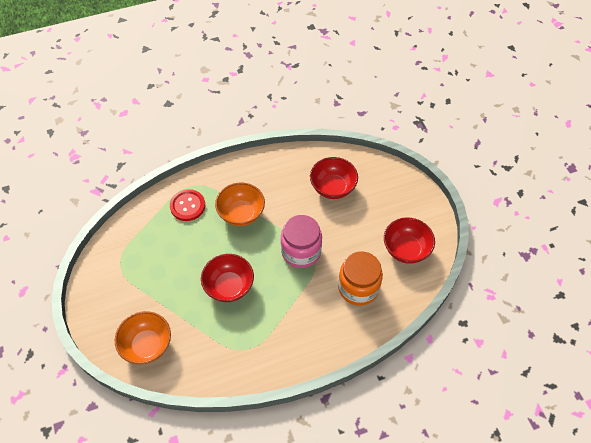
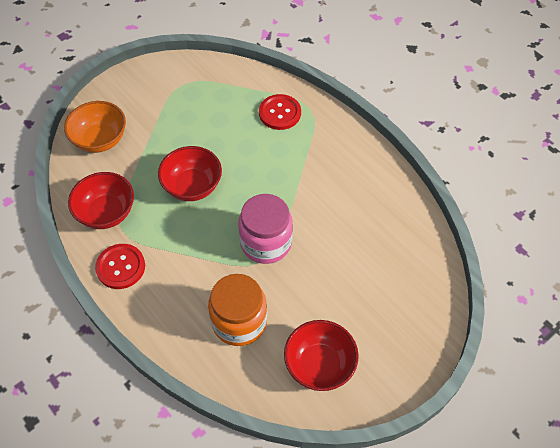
camera: 70 degrees right, 0 degrees up
orange bowl [215,183,265,226] -> none
red bowl [310,157,358,199] -> red bowl moved to [68,172,134,229]
none -> red button [95,244,145,289]

